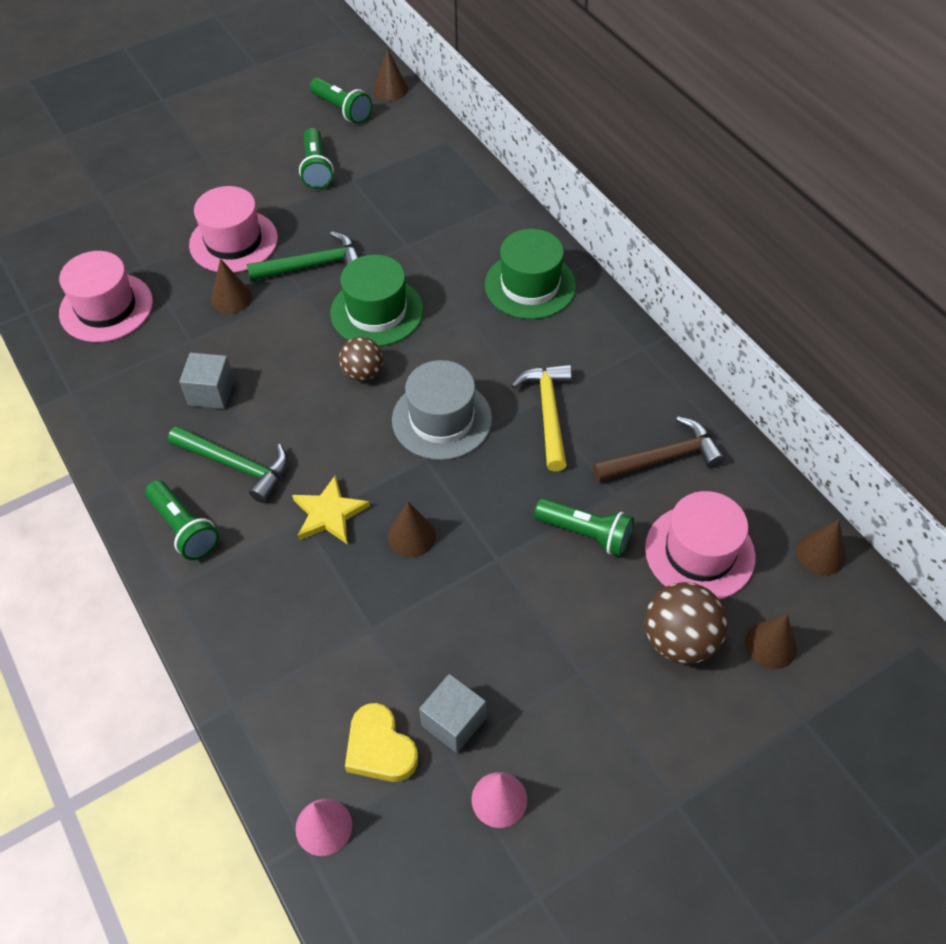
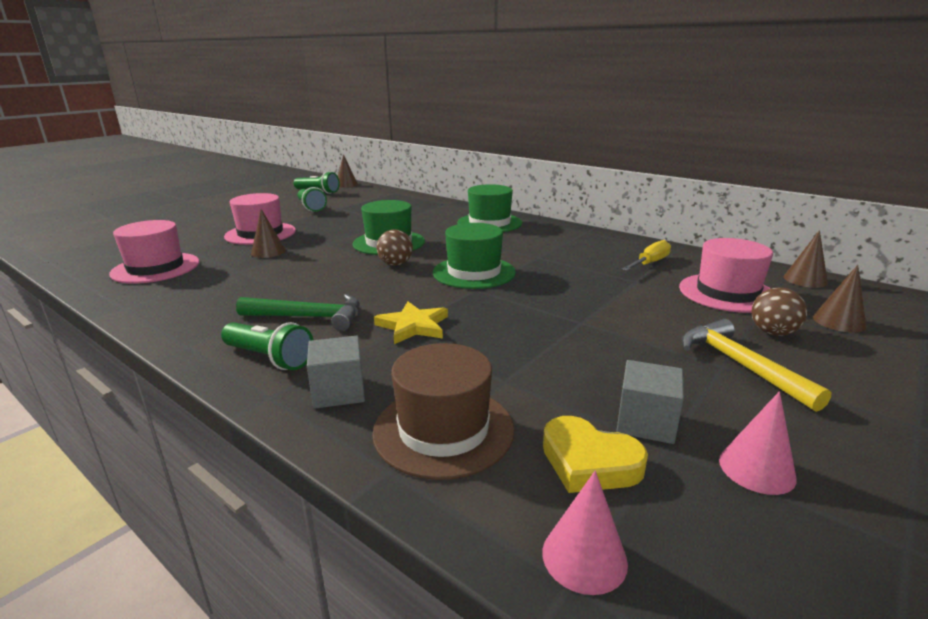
camera: 20 degrees left, 30 degrees down
grey cube [179,352,234,409] -> grey cube moved to [307,336,365,409]
green hammer [247,232,359,281] -> none
brown cone [388,502,436,557] -> none
grey hat [392,360,492,460] -> green hat [433,223,516,289]
yellow hammer [511,364,572,471] -> yellow hammer moved to [682,319,831,412]
green flashlight [534,498,634,556] -> none
brown hammer [592,417,725,482] -> yellow screwdriver [622,240,671,271]
brown ball [645,582,727,664] -> brown ball [751,288,807,336], size x0.65
none -> brown hat [372,343,514,480]

